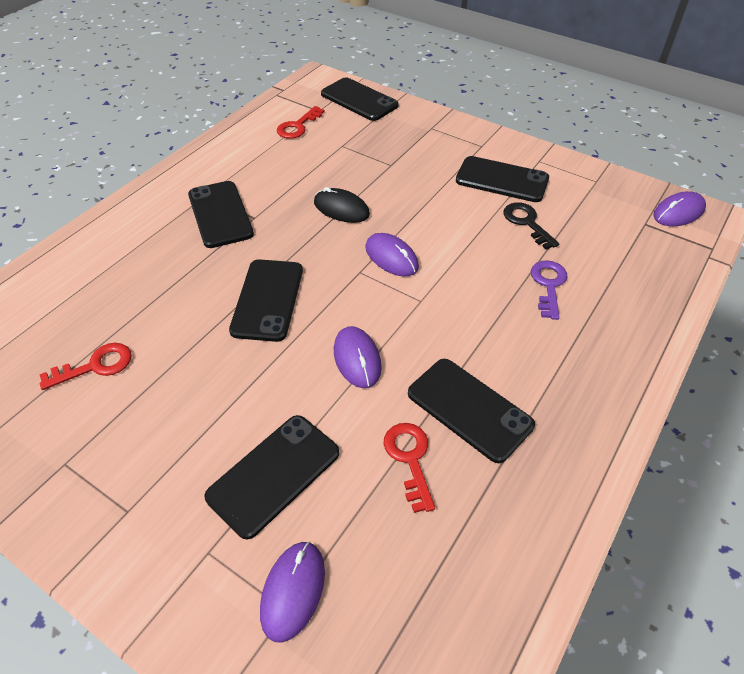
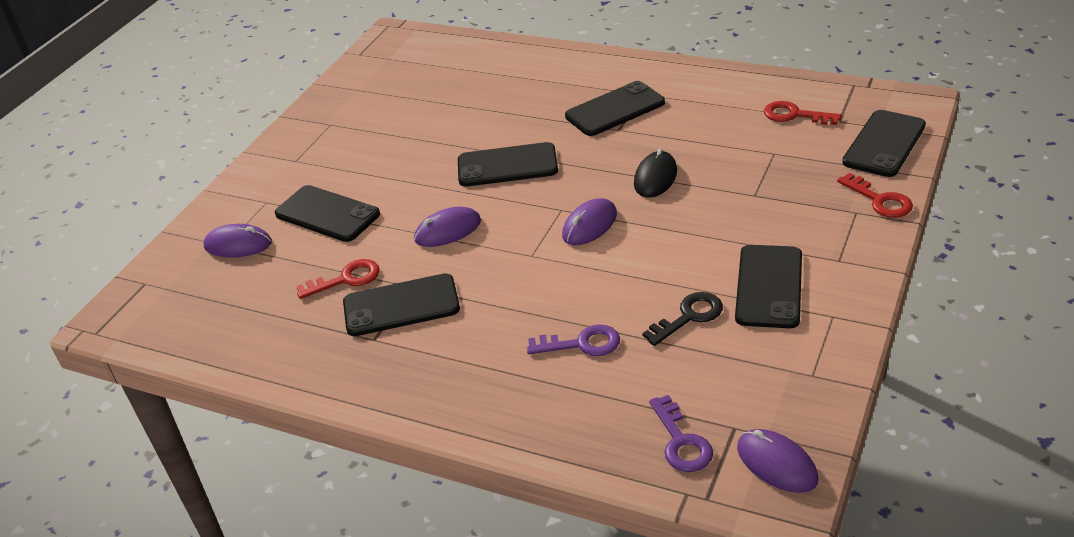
camera: 85 degrees right, 10 degrees down
red key [39,343,132,390] -> red key moved to [837,173,913,218]
black phone [408,359,535,463] -> black phone turned 45 degrees clockwise [343,273,460,336]
none -> purple key [649,395,714,472]

